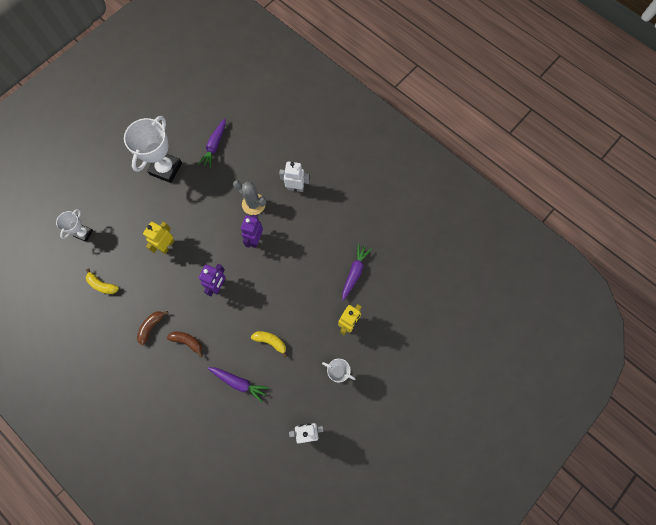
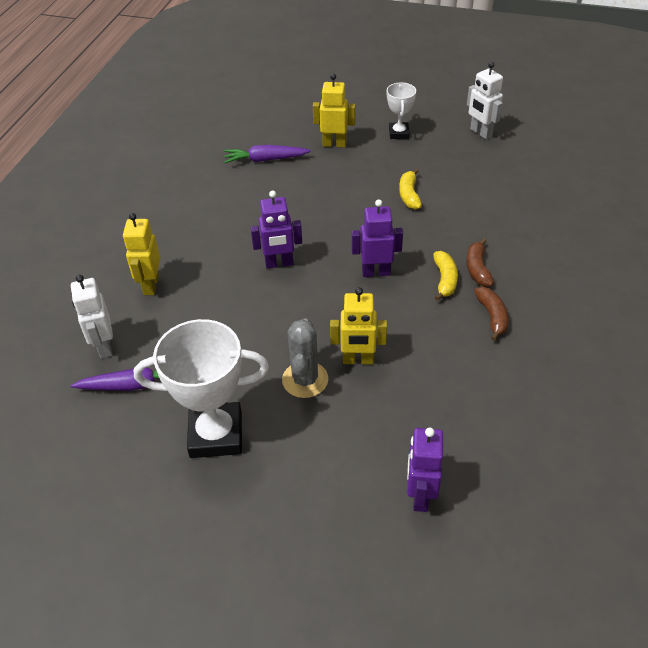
camera: 115 degrees left, 25 degrees down
white trophy [56,209,93,242] -> purple robot [407,427,443,512]
yellow banana [86,268,119,294] -> yellow banana moved to [433,251,458,301]
brown banana [137,311,168,345] -> brown banana turned 105 degrees counterclockwise [474,287,509,341]
purple carrot [208,367,269,402] -> none
grey cactus [233,180,266,215] -> grey cactus moved to [282,319,328,398]
white robot [279,161,309,192] -> white robot moved to [71,275,113,359]
none -> yellow robot [123,213,161,295]

